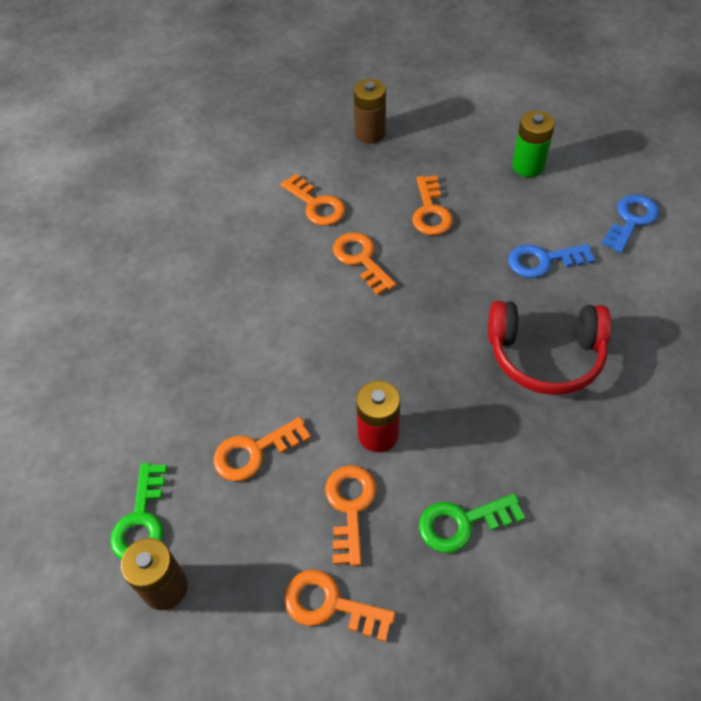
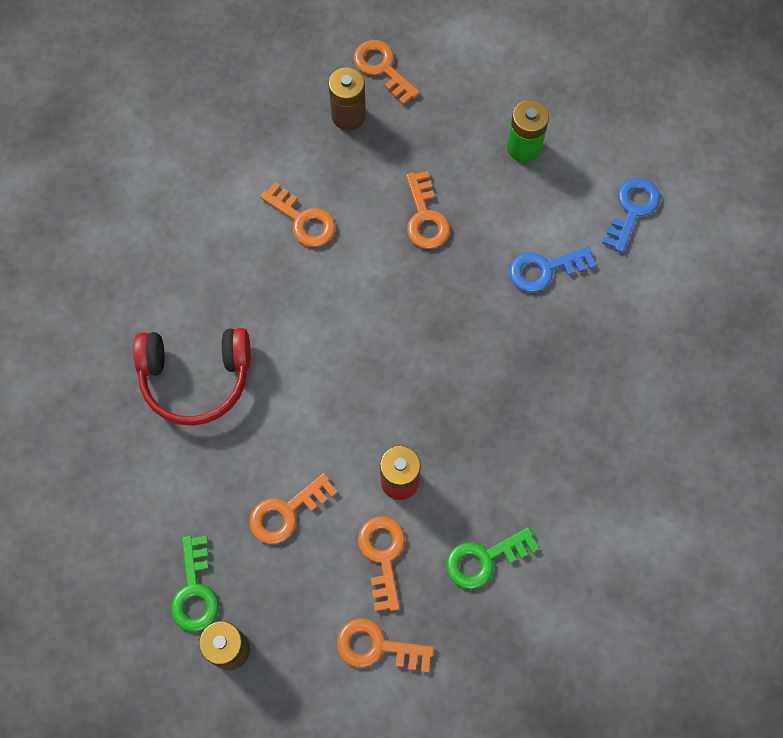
camera: 10 degrees left, 15 degrees up
orange key [333,232,396,295] -> orange key moved to [354,40,420,105]
red headphones [488,301,611,395] -> red headphones moved to [133,328,251,426]

